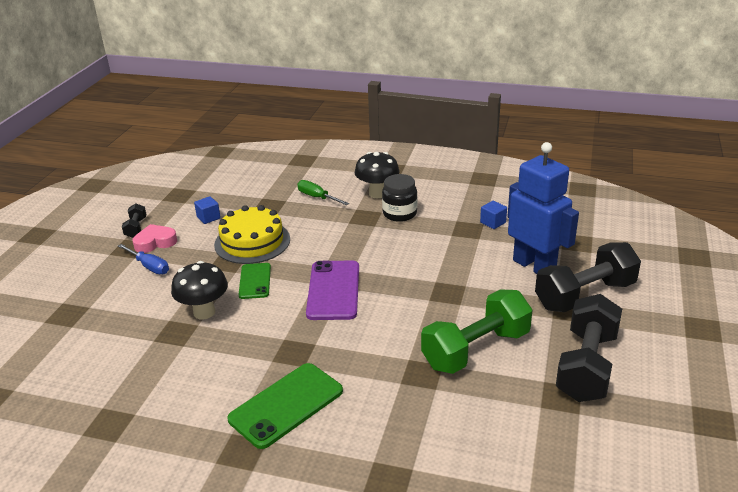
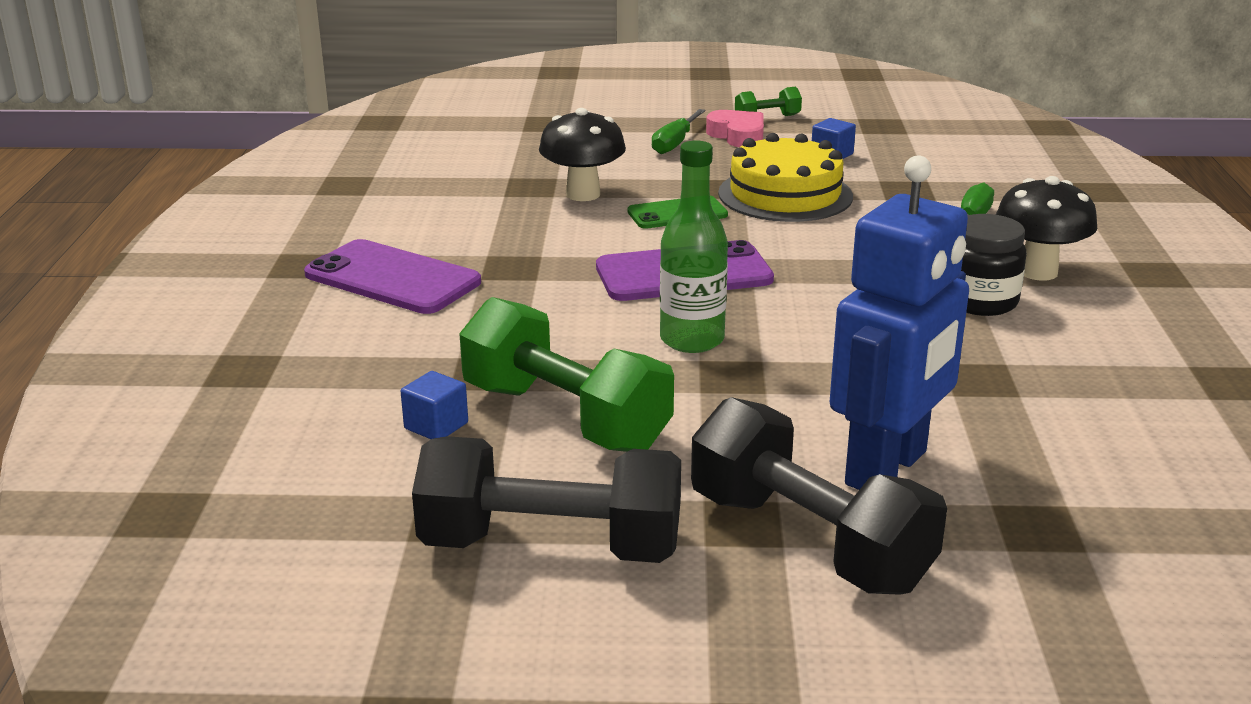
camera: 75 degrees right, 5 degrees down
blue screwdriver [118,244,169,274] -> green screwdriver [652,109,706,154]
black dumbbell [122,203,147,238] -> green dumbbell [735,87,802,116]
green phone [227,363,343,449] -> purple phone [304,239,481,314]
blue cube [480,201,507,229] -> blue cube moved to [401,371,468,439]
none -> green bottle [660,140,728,353]

